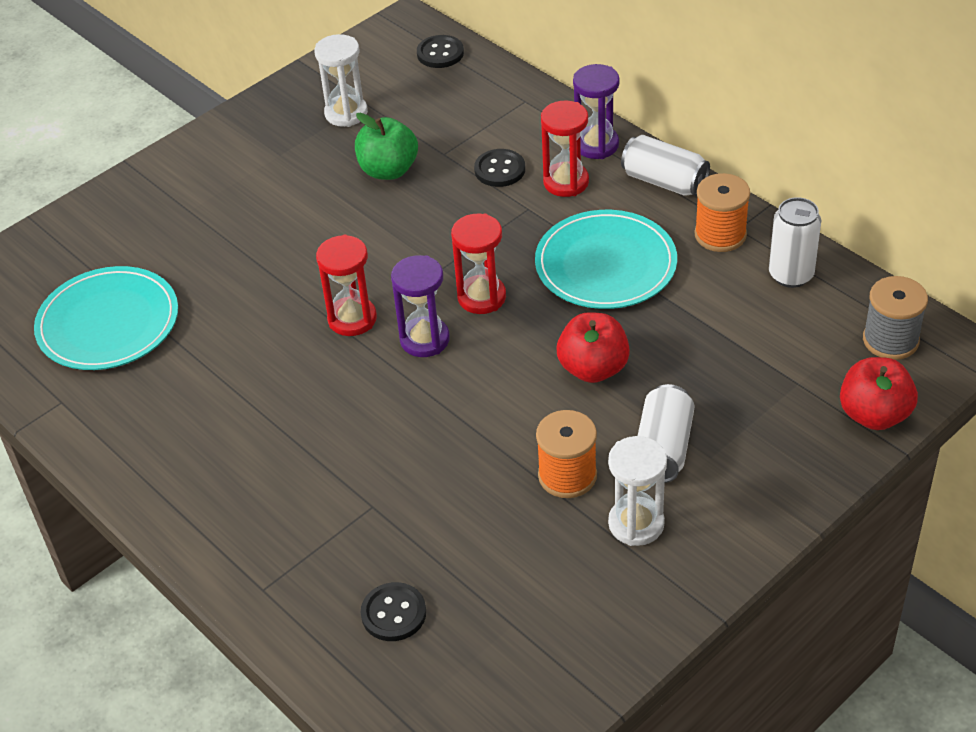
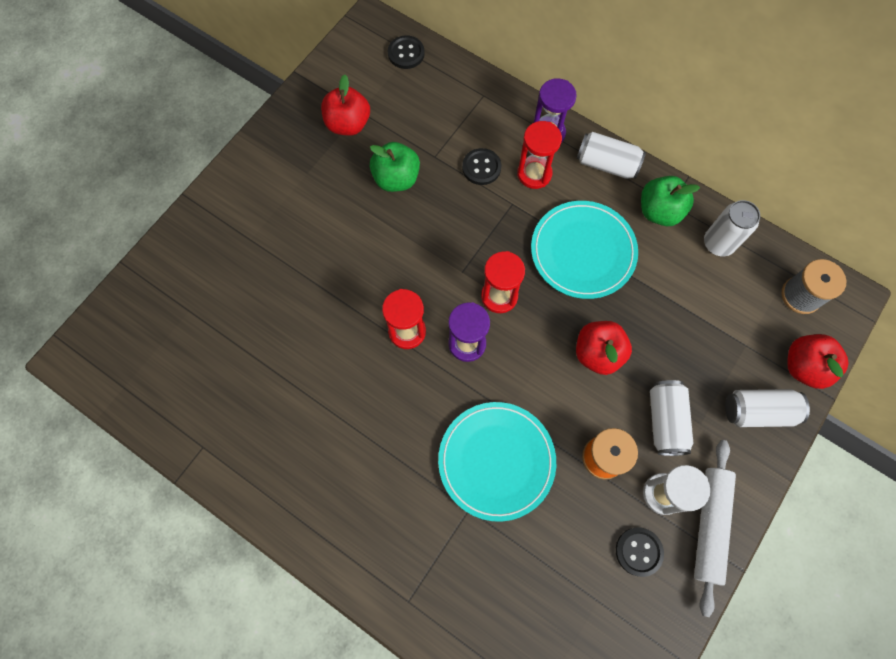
camera: 15 degrees left, 25 degrees up
turquoise plate [34,266,178,370] -> turquoise plate moved to [438,402,556,522]
white hourglass [314,34,368,127] -> red apple [321,75,370,136]
black button [361,582,426,641] -> black button moved to [616,527,664,577]
orange spool [695,173,750,252] -> green apple [641,176,700,226]
none -> white rolling pin [694,440,736,617]
none -> white can [725,389,810,427]

